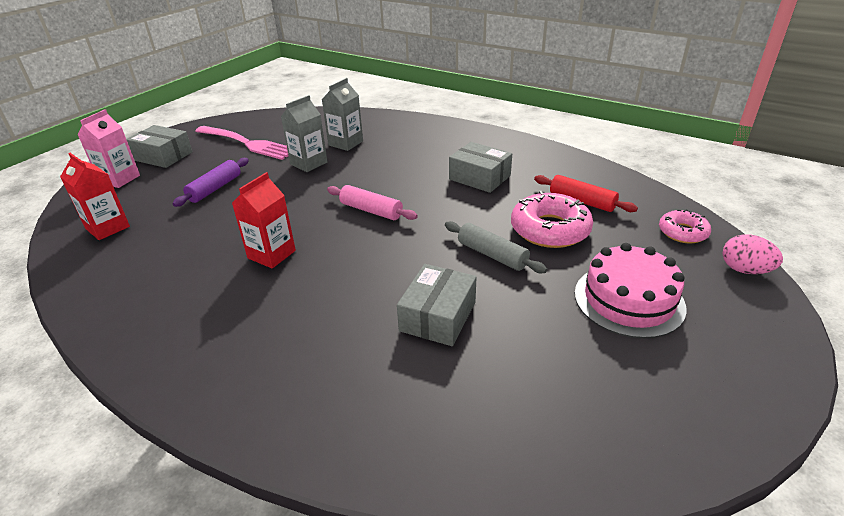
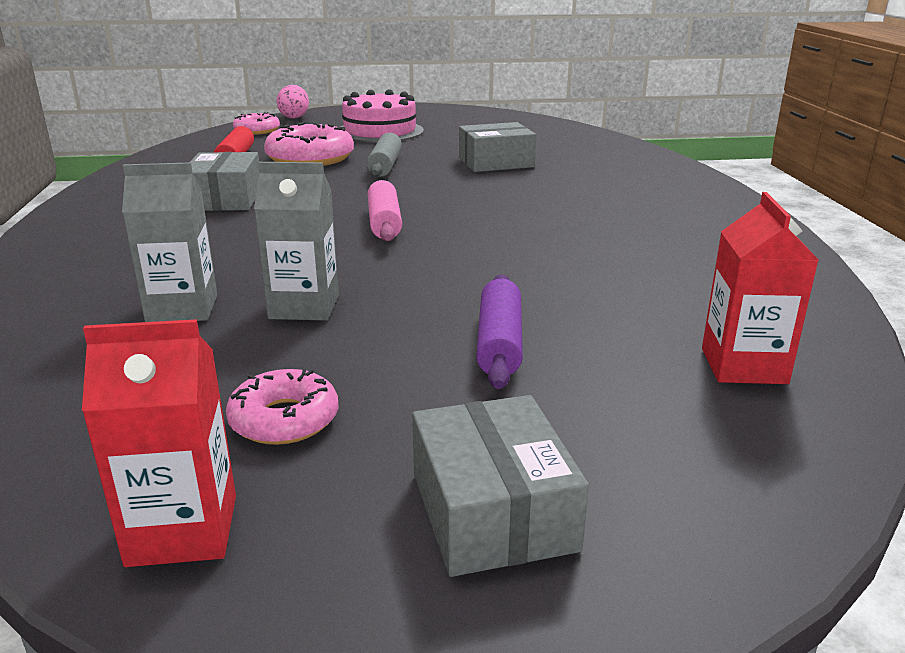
camera: 130 degrees left, 10 degrees down
pink carton [77,109,140,188] -> none
purple rolling pin [172,158,249,207] -> purple rolling pin turned 75 degrees counterclockwise [476,274,523,389]
pink fork [195,126,289,160] -> pink donut [226,369,339,445]
red carton [232,172,296,268] -> red carton moved to [82,319,236,567]

